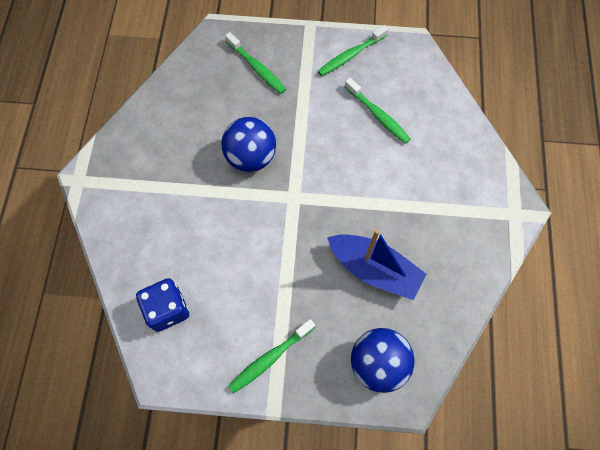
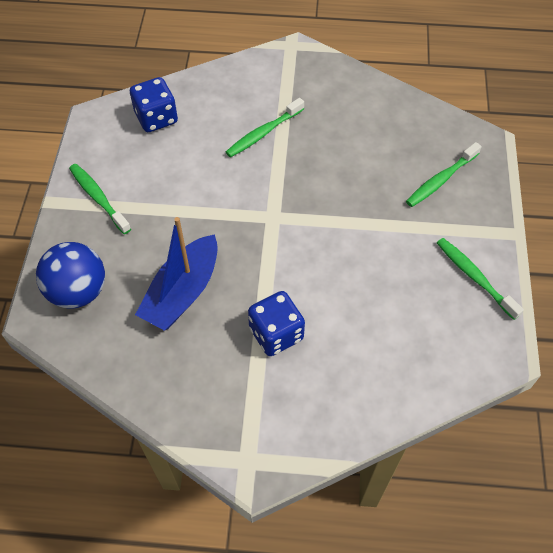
camera: 90 degrees right, 10 degrees down
blue ball [221,117,276,172] -> none
green toothbrush [345,78,411,144] -> green toothbrush moved to [226,98,304,157]
none -> blue dice [248,291,305,356]

